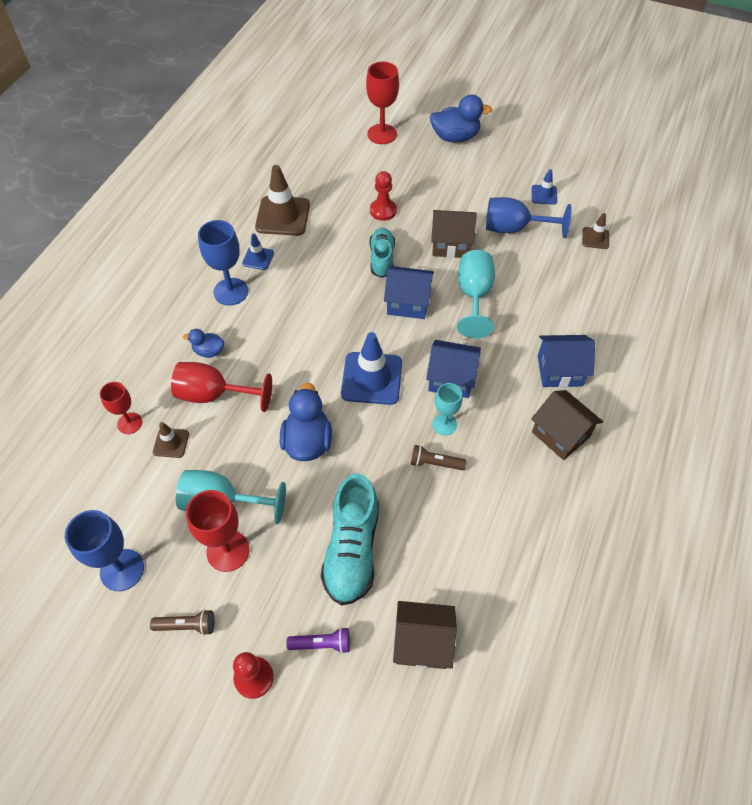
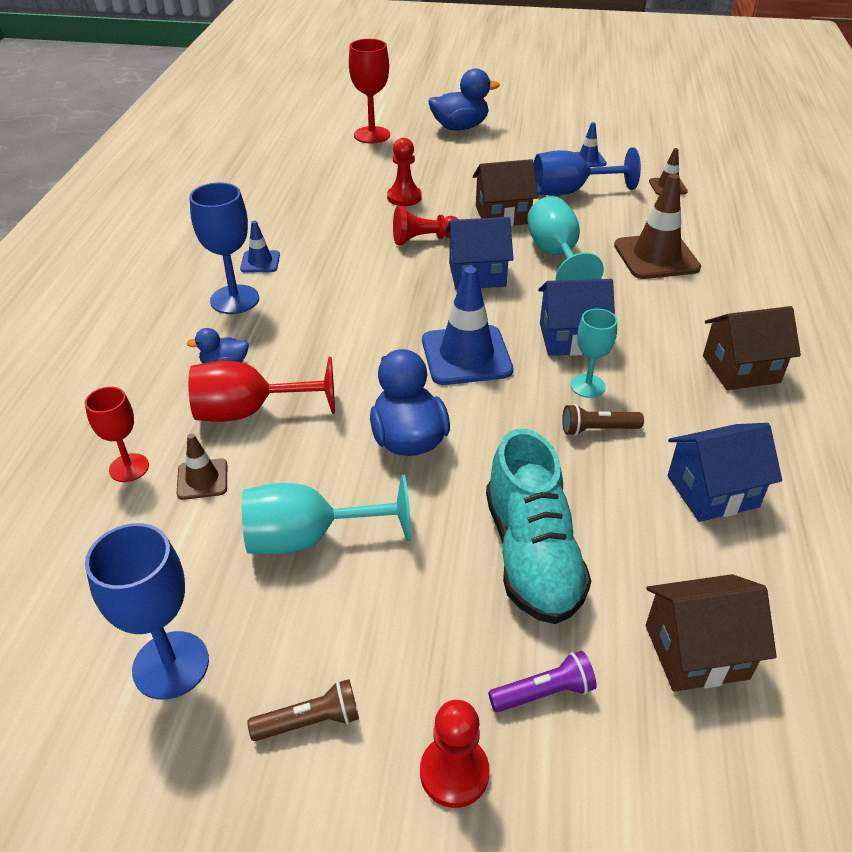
camera: 15 degrees left, 15 degrees down
red goblet [186,490,250,572] -> none
brown traffic cone [255,165,310,236] -> brown traffic cone moved to [614,174,701,279]
turquoise shoe [370,228,395,278] -> red pawn [393,206,459,245]
brown house [531,390,603,460] -> brown house turned 45 degrees counterclockwise [703,306,801,390]
blue house [538,335,595,388] -> blue house moved to [667,423,782,522]

